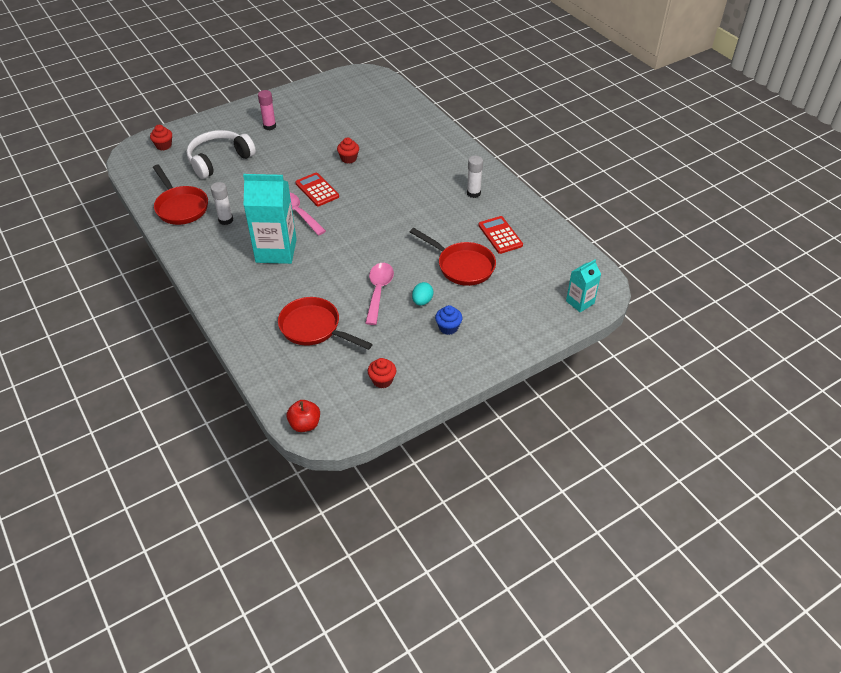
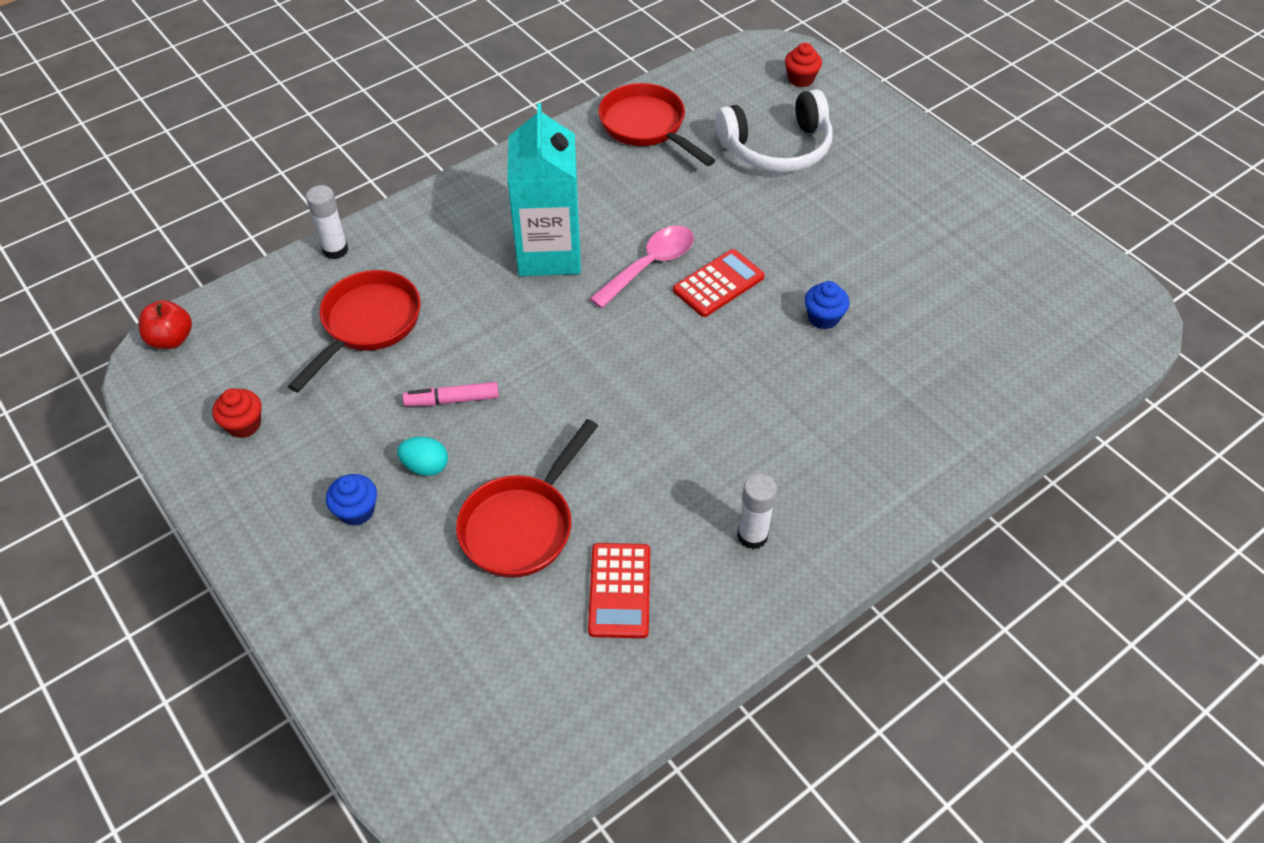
camera: 85 degrees right, 5 degrees up
red pan [153,165,208,225] -> red pan turned 90 degrees clockwise [598,83,716,166]
white headphones [187,130,256,179] -> white headphones turned 120 degrees clockwise [716,89,832,173]
white glue stick [211,182,233,225] -> white glue stick moved to [306,185,348,259]
pink glue stick [258,90,276,130] -> none
red cupcake [337,137,359,164] -> blue cupcake [805,281,850,329]
pink spoon [365,263,394,325] -> pink marker [403,382,499,406]
red calculator [478,216,523,254] -> red calculator turned 120 degrees clockwise [588,543,650,638]
turquoise carton [566,259,601,313] -> none

